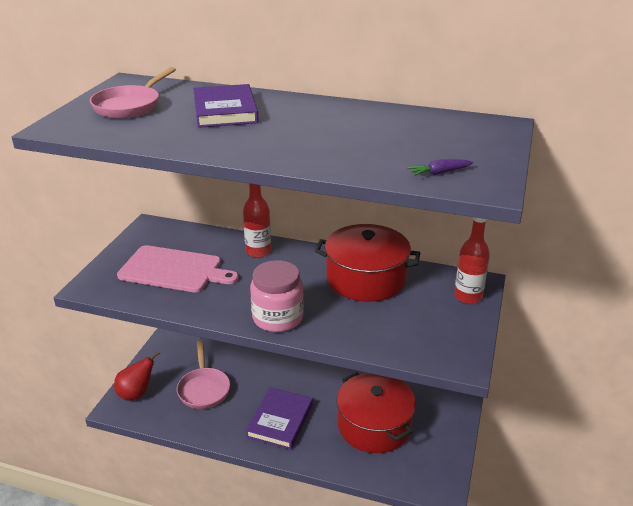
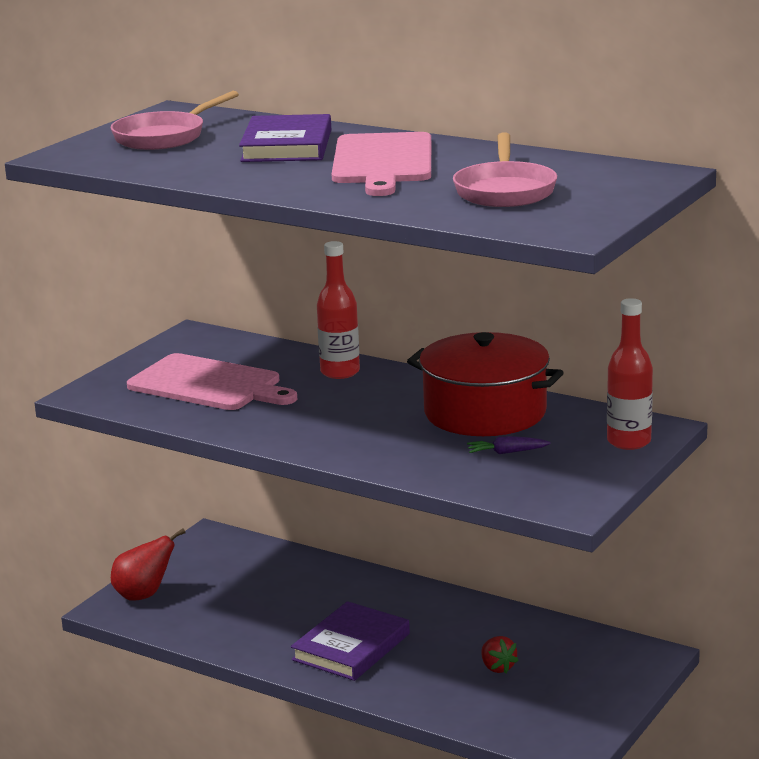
camera: 15 degrees right, 10 degrees down
pink pan [177,341,230,409] -> pink pan moved to [453,132,557,207]
pink jar [250,260,304,332] -> none
red pot [336,372,416,453] -> red strawberry [481,636,519,673]
purple carrot [407,159,473,176] -> purple carrot moved to [467,436,551,454]
none -> pink cutting board [332,132,431,196]

